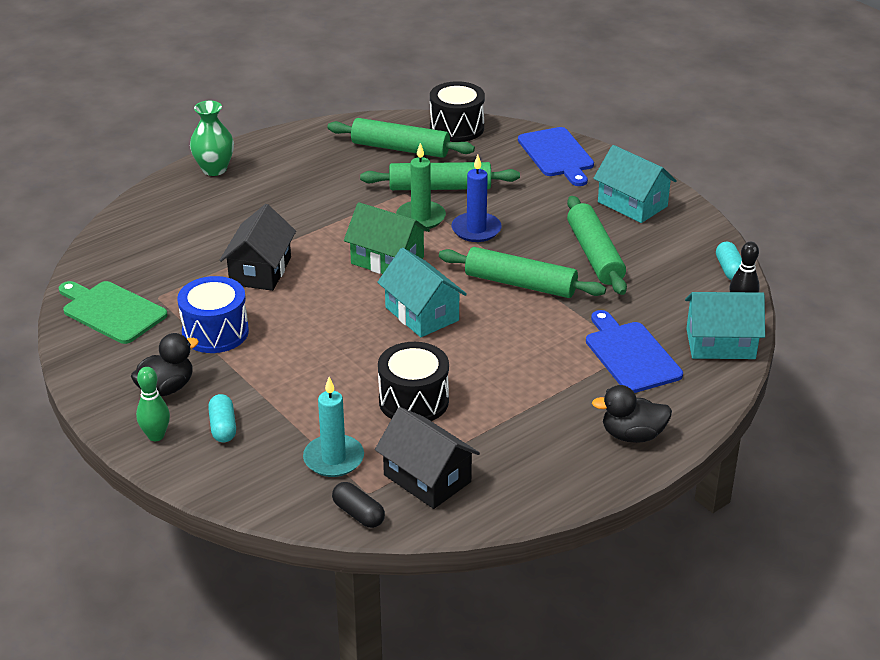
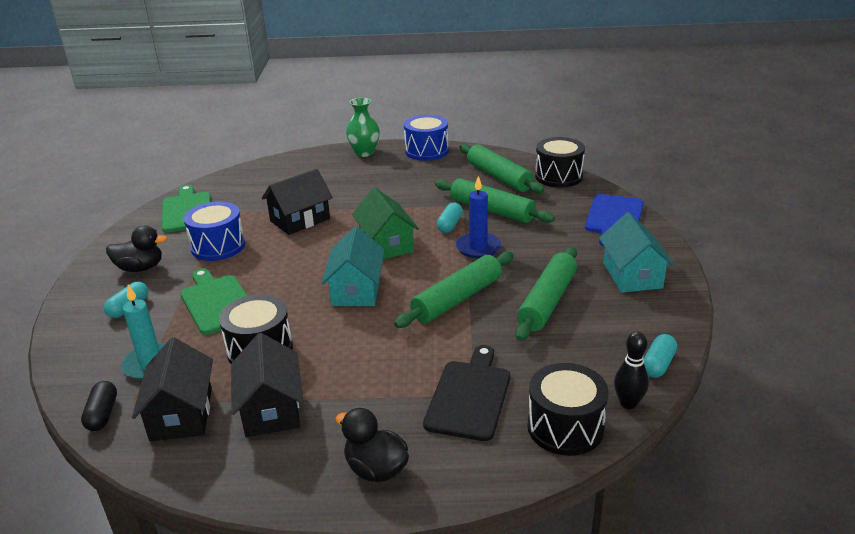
camera: 40 degrees right, 5 degrees down
green bowling pin [136,367,170,441] -> none
green candle [396,143,446,229] -> turquoise capsule [437,203,463,233]
green rolling pin [439,247,606,298] -> green rolling pin turned 75 degrees clockwise [394,252,514,328]
blue cutting board [586,310,683,393] -> black cutting board [423,345,510,441]
turquoise house [685,292,765,359] -> black drum [527,363,609,456]
none -> green cutting board [180,269,248,335]
none -> black house [231,333,303,437]
none -> blue drum [404,115,449,161]

